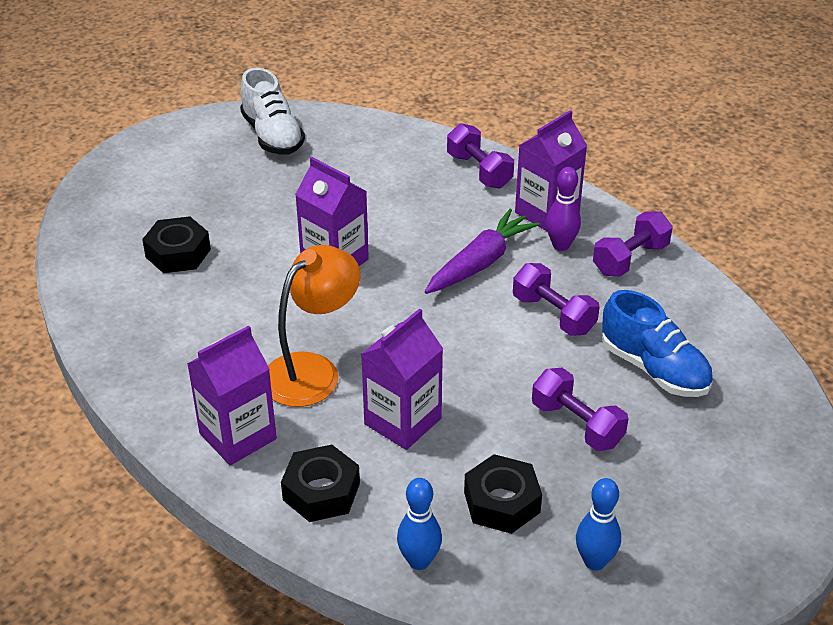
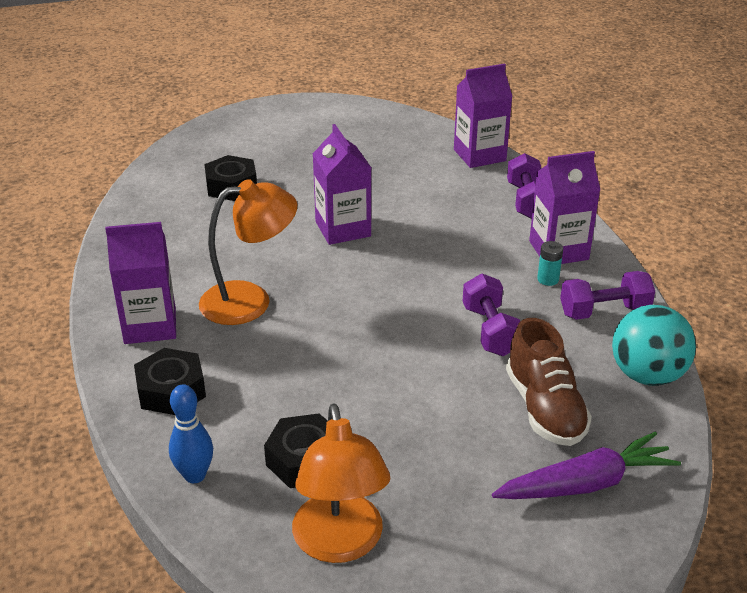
camera: 30 degrees right, 5 degrees down
white shoe [240,68,305,155] -> none
purple carton [361,308,443,450] -> purple carton moved to [454,63,513,168]
purple carrot [425,209,540,294] -> purple carrot moved to [492,432,681,499]
purple dumbbell [532,368,629,451] -> none
purple bowling pin [546,167,581,251] -> turquoise battery [537,241,563,286]
blue bowling pin [576,478,621,570] -> orange lamp [292,403,390,563]
blue shoe [602,290,713,397] -> brown shoe [506,318,592,446]
none -> turquoise ball [612,305,696,386]

